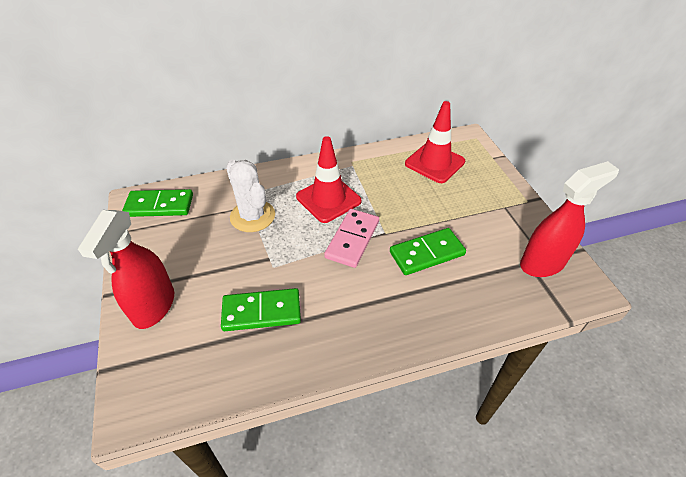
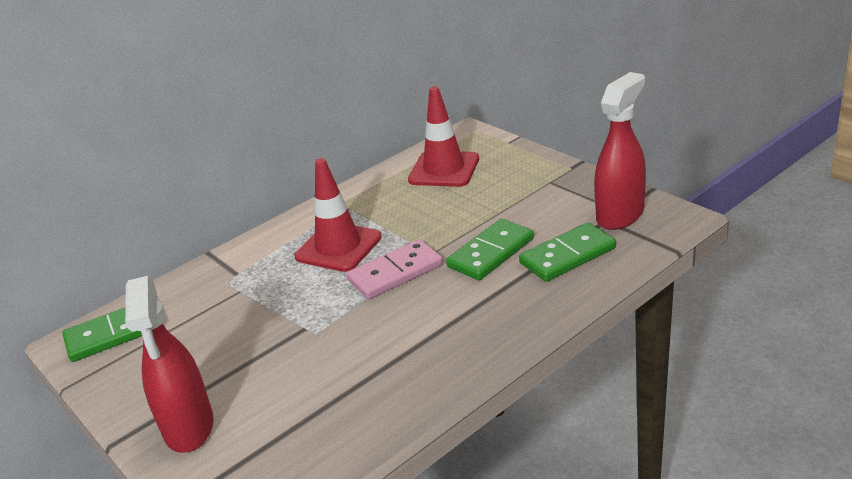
camera: 20 degrees left, 15 degrees down
green domino [221,288,301,331] -> green domino moved to [519,223,616,282]
white cactus [226,160,275,232] -> none
pink domino [324,209,379,268] -> pink domino turned 60 degrees clockwise [346,239,443,299]

